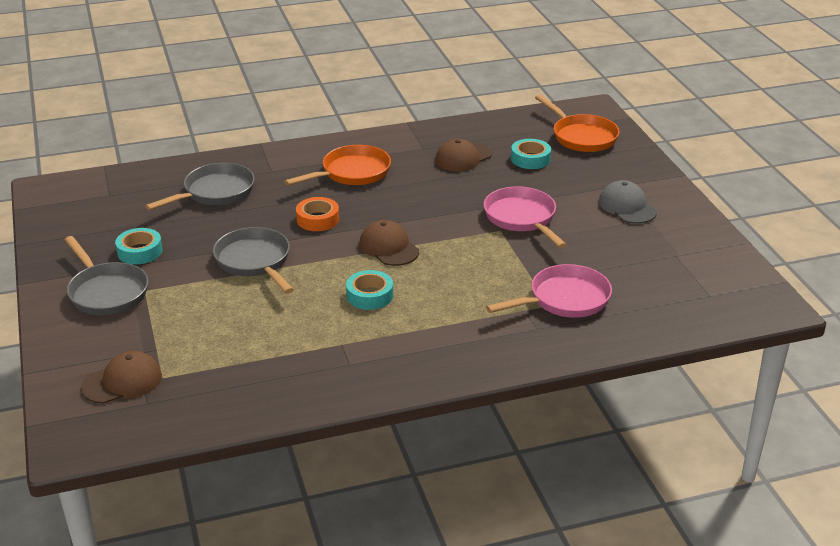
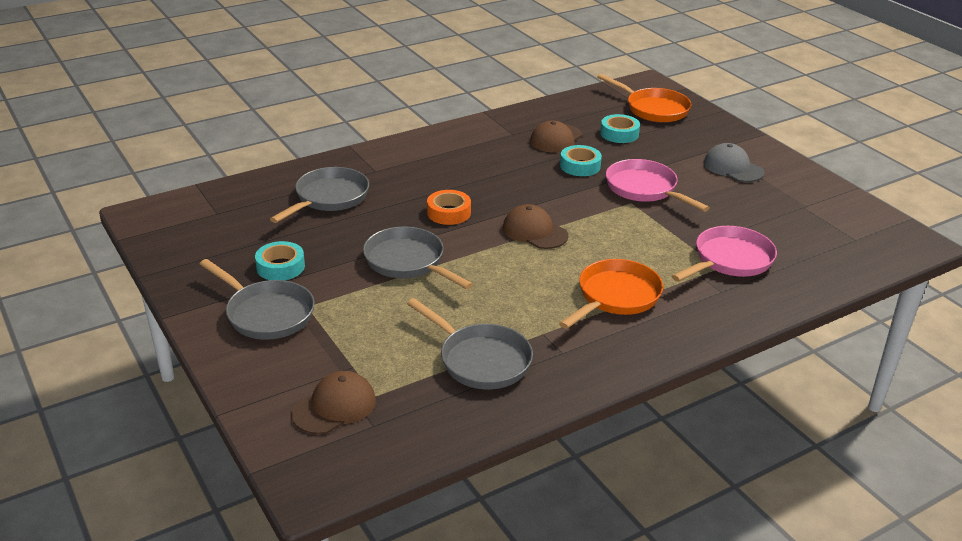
camera: 15 degrees left, 0 degrees up
orange pan [284,145,391,186] -> orange pan moved to [559,259,663,329]
turquoise tape [346,270,393,310] -> turquoise tape moved to [560,145,602,176]
none -> grey pan [407,298,533,389]

